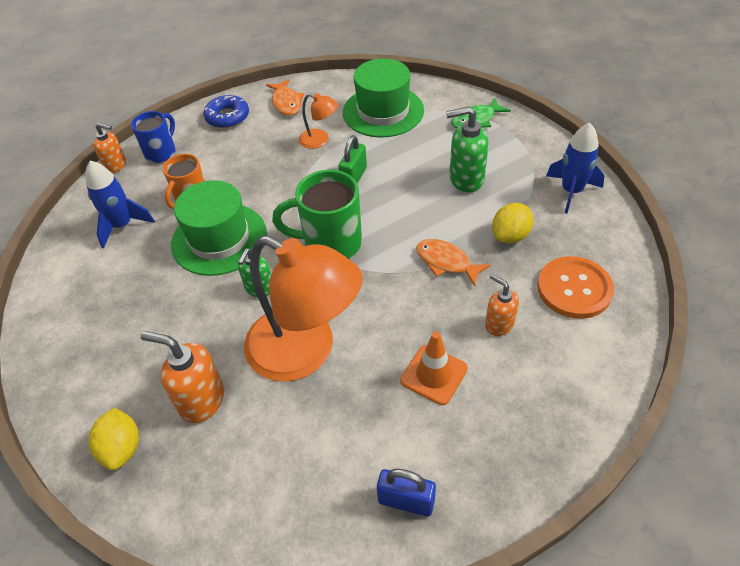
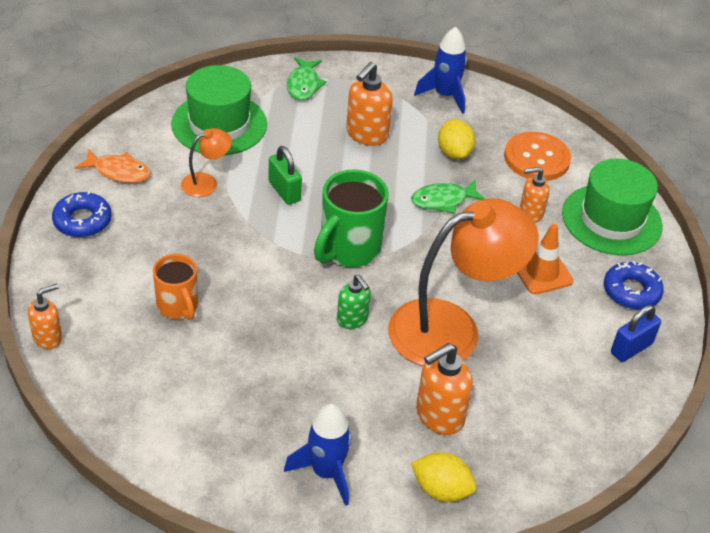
camera: 60 degrees left, 5 degrees down
blue rocket [85,161,155,248] -> blue rocket moved to [284,404,352,506]
blue mug [131,111,176,163] -> none
green hat [171,180,267,276] -> green hat moved to [562,159,663,256]
orange fish [416,239,491,286] -> green fish [411,180,486,214]
green soap dispenser [446,106,489,192] -> orange soap dispenser [346,62,393,146]
none -> blue donut [604,261,664,309]

